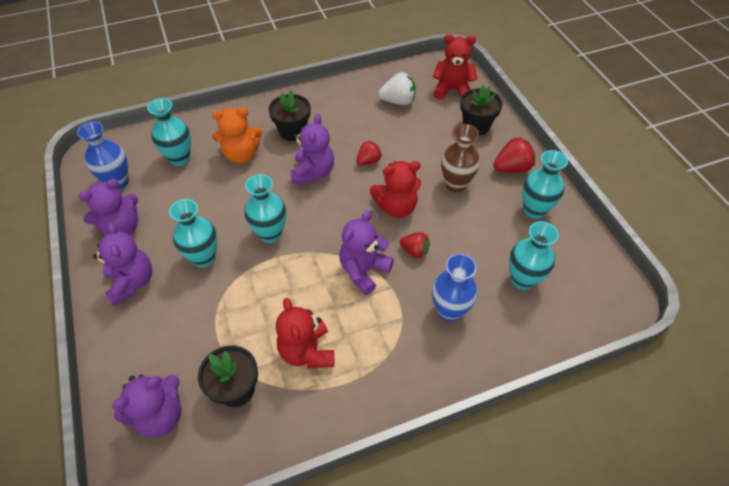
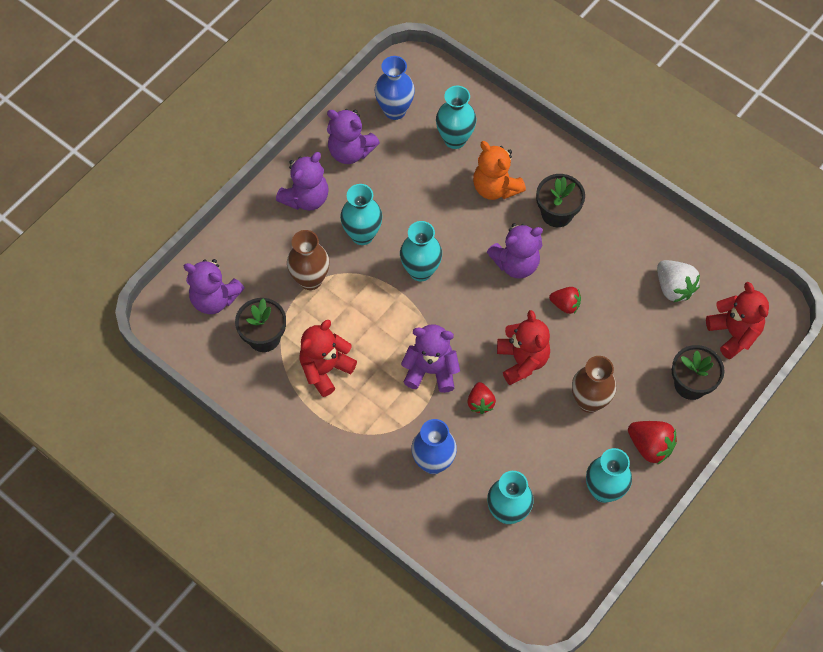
camera: 60 degrees right, 10 degrees up
red teddy bear [370,161,421,218] -> red teddy bear turned 150 degrees counterclockwise [497,310,550,385]
none -> brown vase [287,230,329,290]

